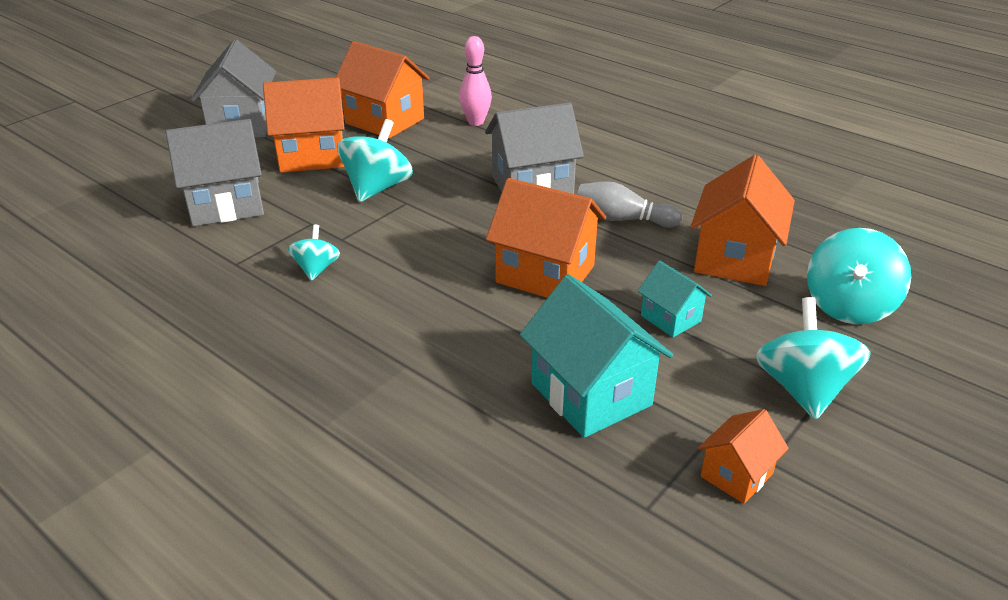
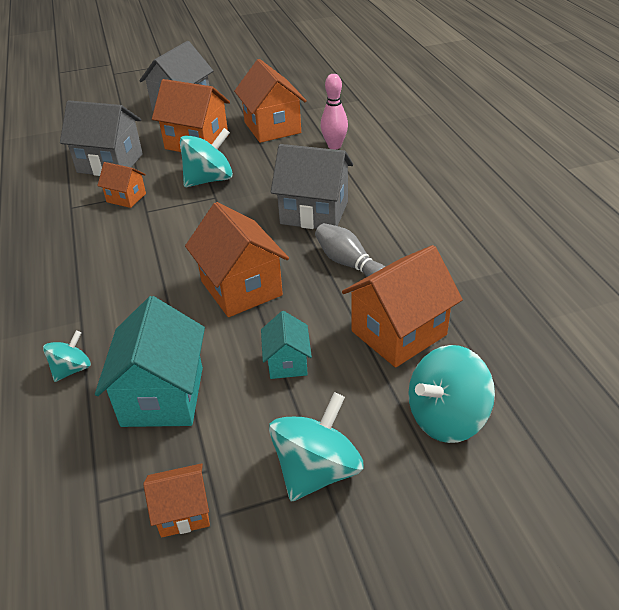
camera: 35 degrees right, 5 degrees up
turquoise spinning top [288,224,340,281] -> turquoise spinning top moved to [43,331,91,382]
none -> orange house [97,162,146,208]

